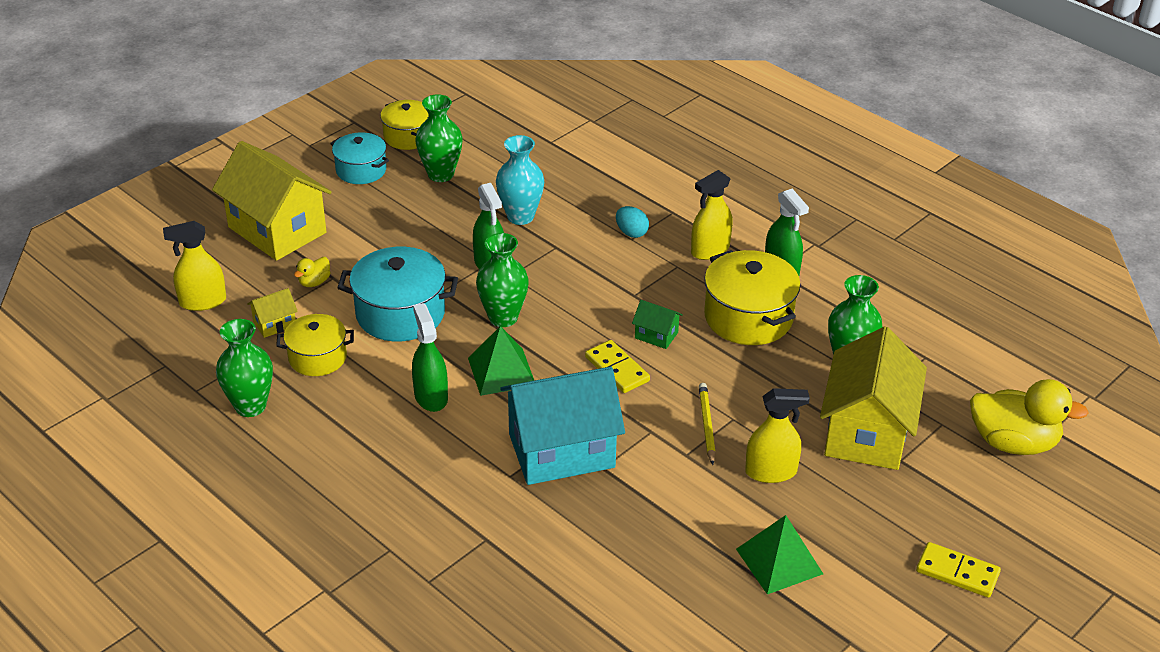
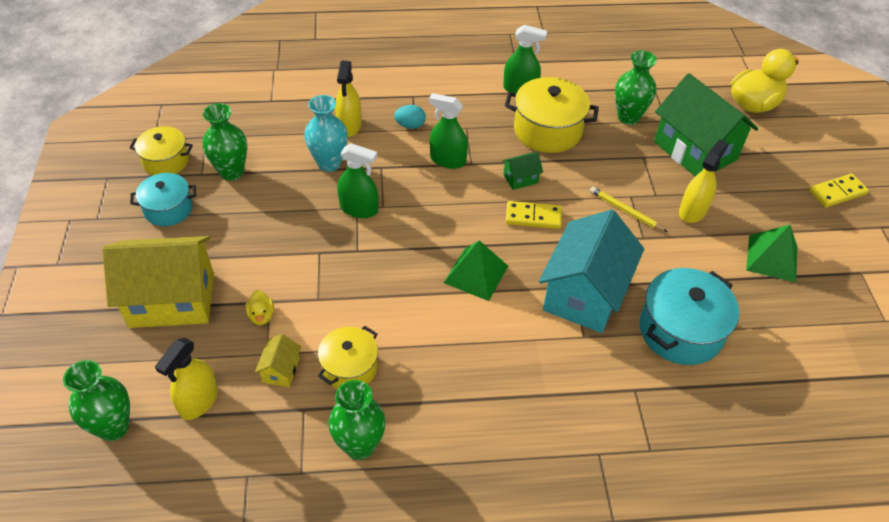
camera: 50 degrees left, 10 degrees up
turquoise pot [338,247,458,341] -> turquoise pot moved to [640,268,739,365]
green spray bottle [412,303,448,412] -> green spray bottle moved to [429,93,468,169]
green vase [476,233,529,327] -> green vase moved to [63,360,130,441]
yellow spray bottle [691,170,733,260] -> yellow spray bottle moved to [335,61,362,137]
yellow house [820,326,927,470] -> green house [654,73,758,176]

